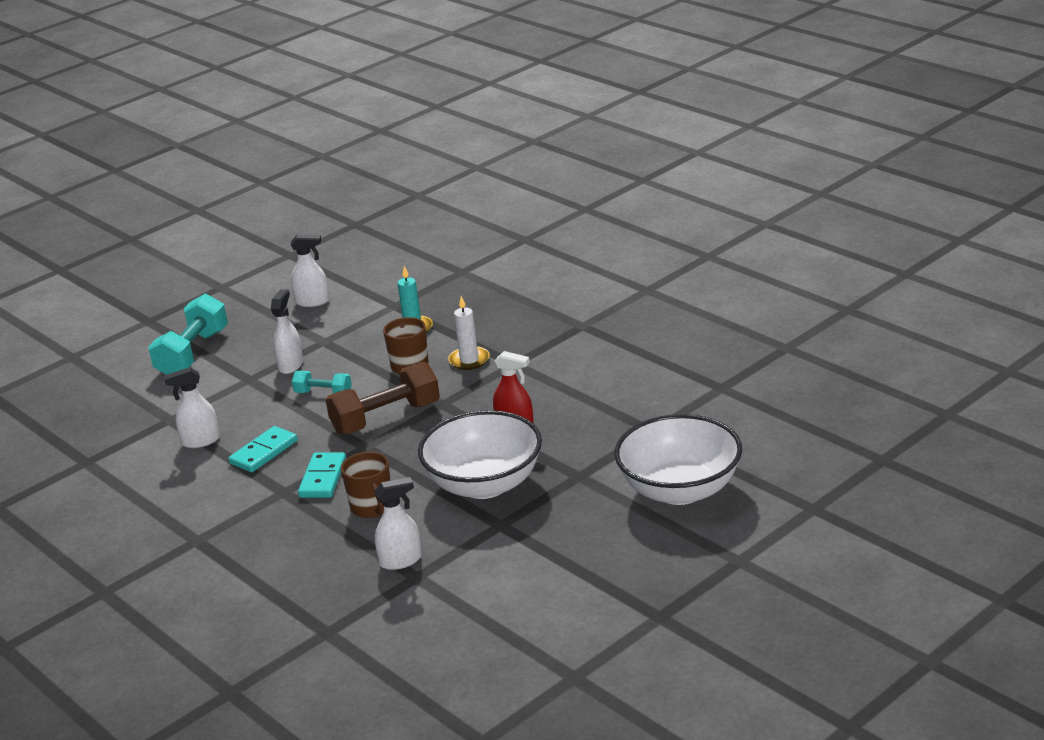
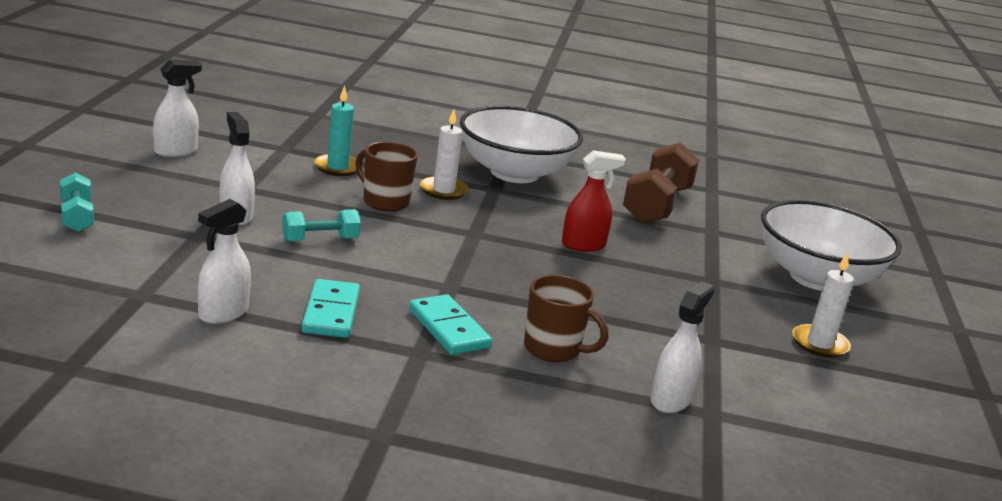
camera: 45 degrees left, 5 degrees down
turquoise dumbbell [148,294,228,375] -> turquoise dumbbell [60,173,94,232], size x0.54
brown dumbbell [326,362,440,435] -> brown dumbbell moved to [623,142,699,224]
white bowl [418,410,542,499] -> white bowl moved to [460,106,583,183]
none -> white candle [793,253,854,358]

